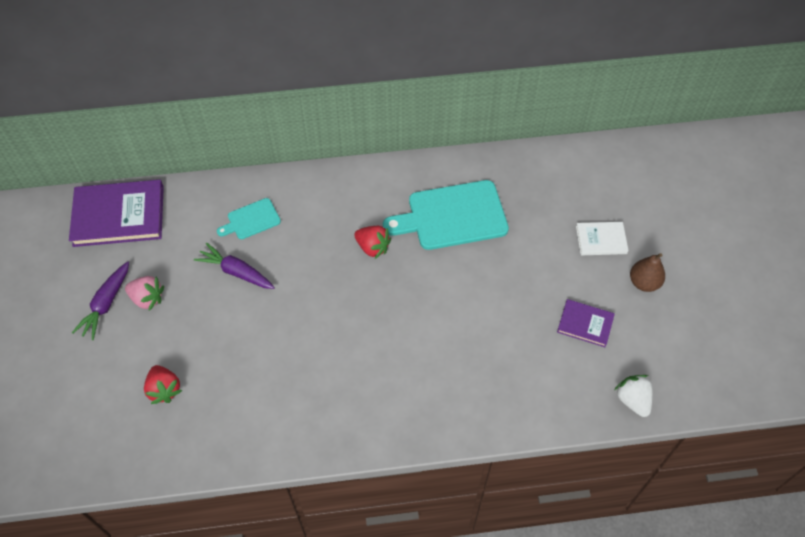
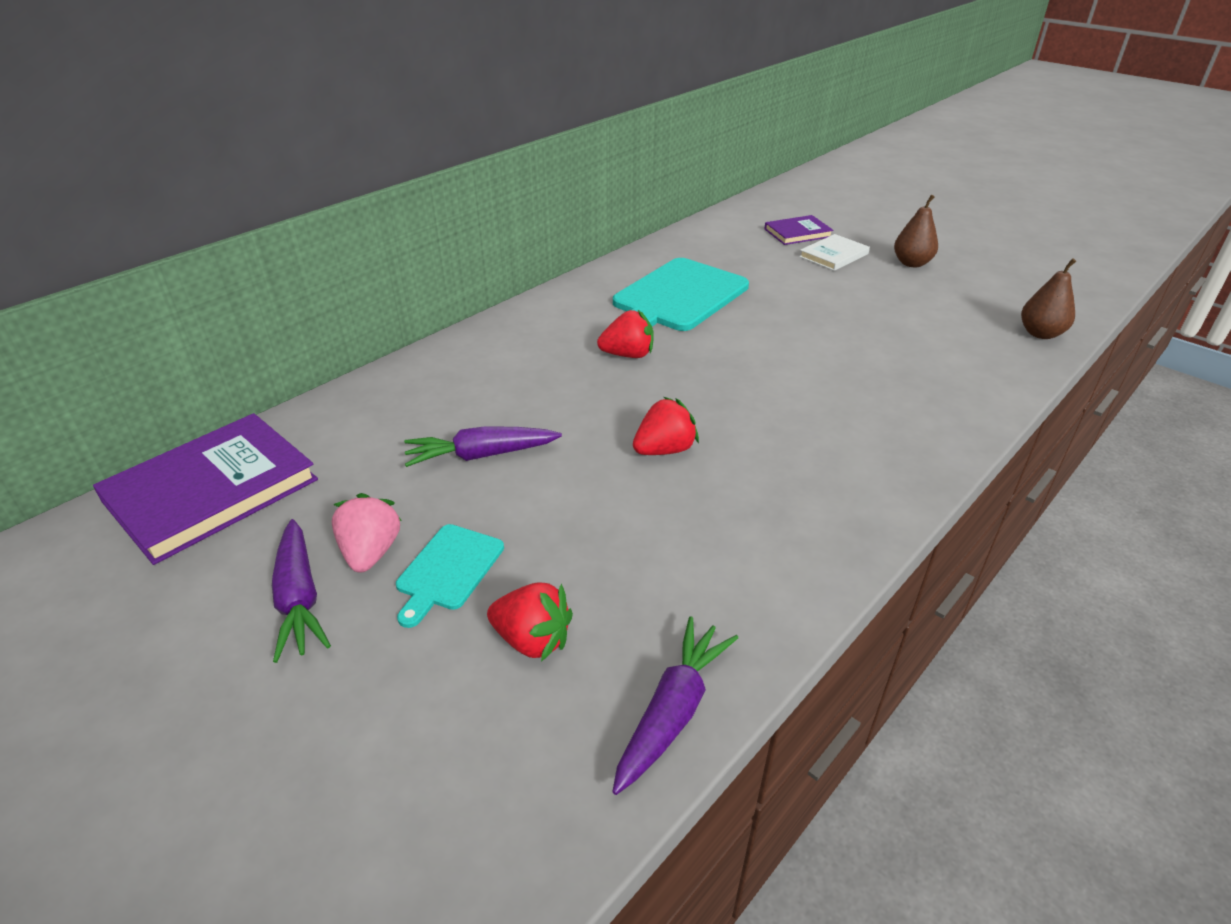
camera: 40 degrees left, 20 degrees down
pink strawberry [125,276,164,311] -> pink strawberry turned 75 degrees counterclockwise [332,493,402,572]
turquoise cutting board [217,198,281,239] -> turquoise cutting board moved to [396,524,504,628]
purple book [557,299,615,347] -> purple book moved to [764,215,833,245]
white strawberry [614,375,653,417] -> brown pear [1021,258,1076,339]
none -> purple carrot [612,616,738,795]
none -> red strawberry [633,397,699,455]

